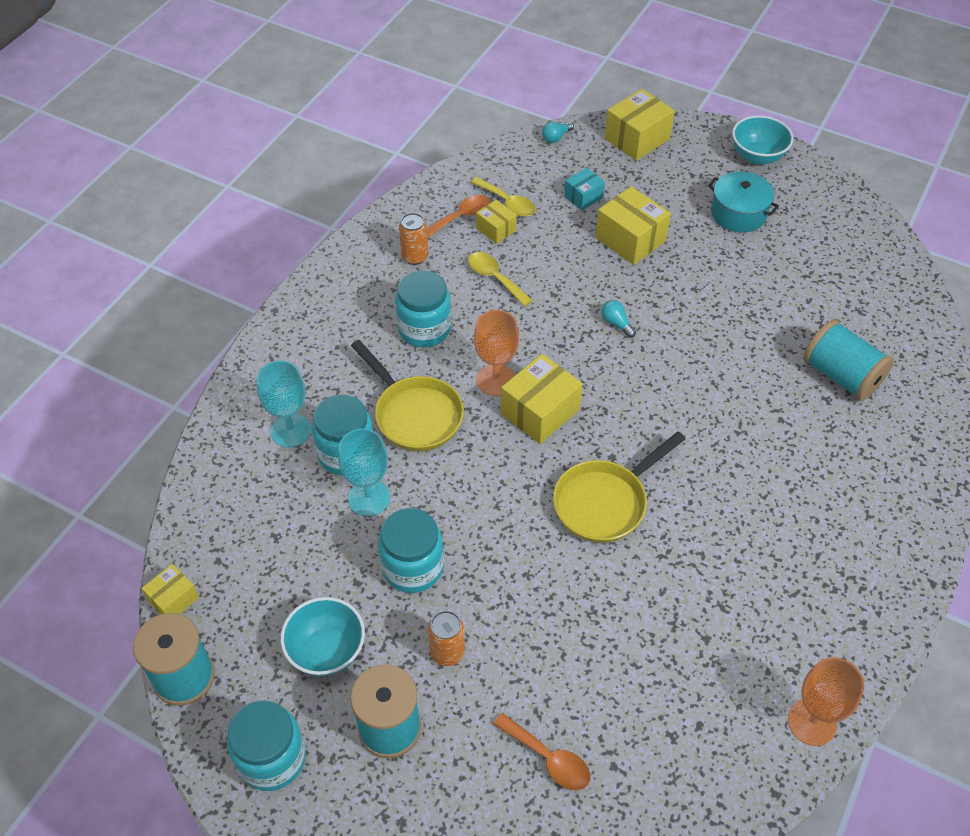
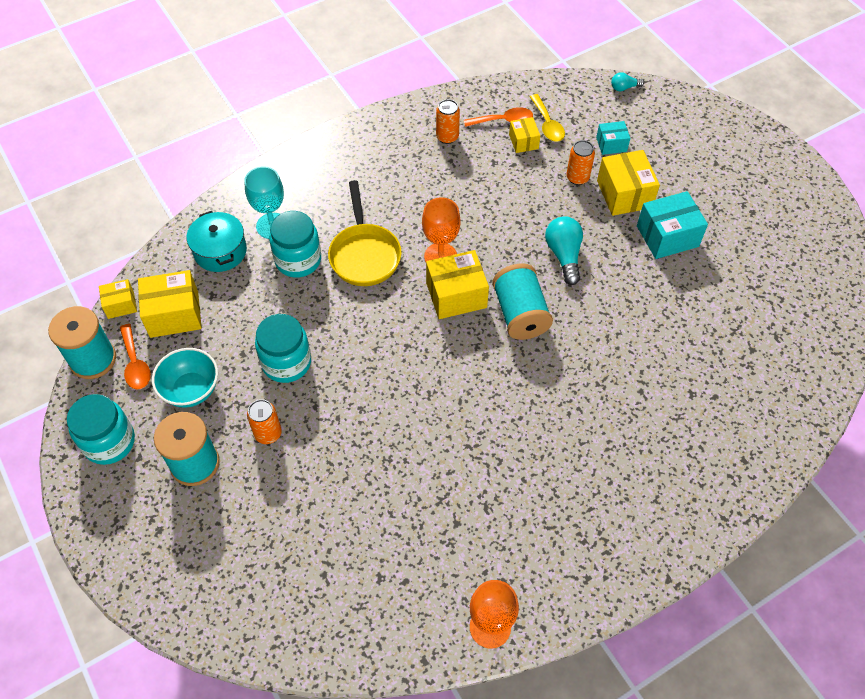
camera: 30 degrees right, 5 degrees up
turquoise goblet [338,428,390,516] -> none
turquoise jar [395,271,452,347] -> none
yellow spoon [468,252,533,307] -> none
orange spoon [493,713,590,790] -> orange spoon moved to [120,324,151,389]
yellow pan [553,432,685,543] -> none
turquoise light bulb [601,300,636,338] -> turquoise light bulb [545,216,583,285], size x1.81
yellow box [605,89,675,161] -> yellow box moved to [138,270,202,338]
turquoise pot [708,171,779,233] -> turquoise pot moved to [187,211,247,272]
turquoise bowl [732,115,793,165] -> none
turquoise spool [803,319,894,401] -> turquoise spool moved to [492,263,553,340]
none -> orange can [566,140,595,185]
none -> turquoise box [637,191,708,259]

